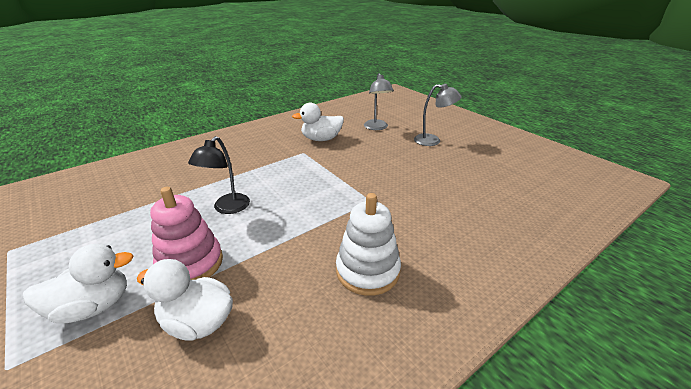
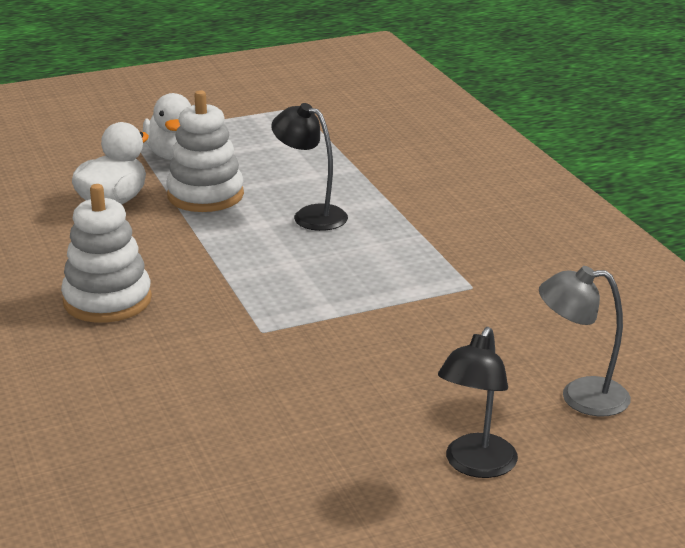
camera: 105 degrees right, 5 degrees down
pink stacking toy [150,187,223,280] -> white stacking toy [166,90,244,212]
white duck [292,103,344,141] -> none
grey lamp [414,84,462,146] -> black lamp [438,327,518,478]

